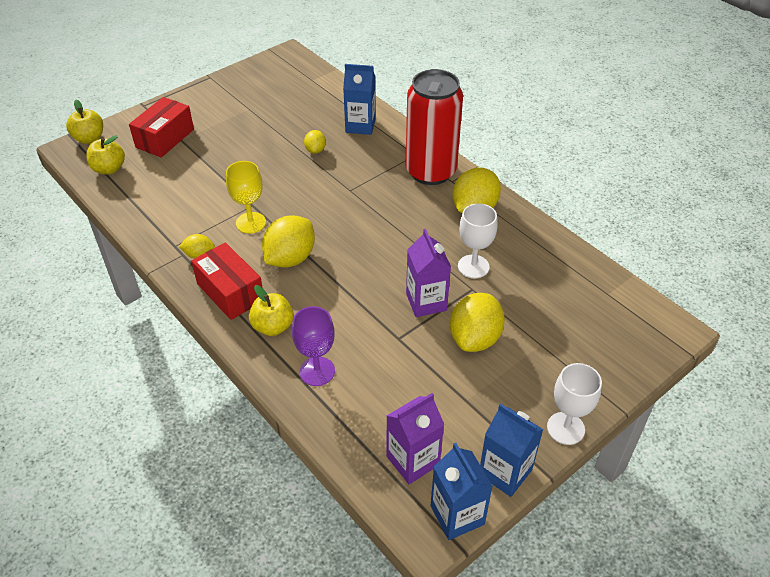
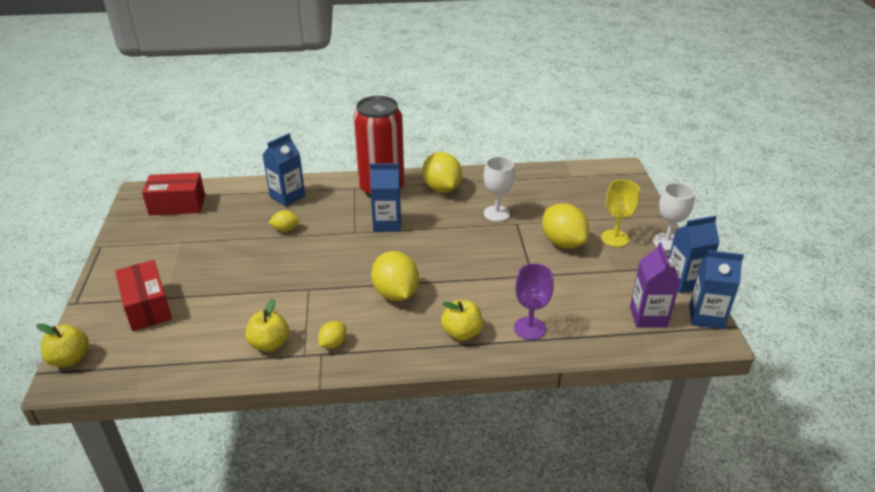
camera: 55 degrees left, 10 degrees down
yellow apple [86,135,125,174] -> yellow apple moved to [245,299,289,352]
red box [191,242,262,320] -> red box moved to [142,173,205,216]
yellow goblet [226,161,266,234] -> yellow goblet moved to [601,179,640,247]
yellow lemon [304,130,326,154] -> yellow lemon turned 45 degrees counterclockwise [268,210,300,232]
purple carton [406,229,451,317] -> none
none -> blue carton [370,163,401,232]

